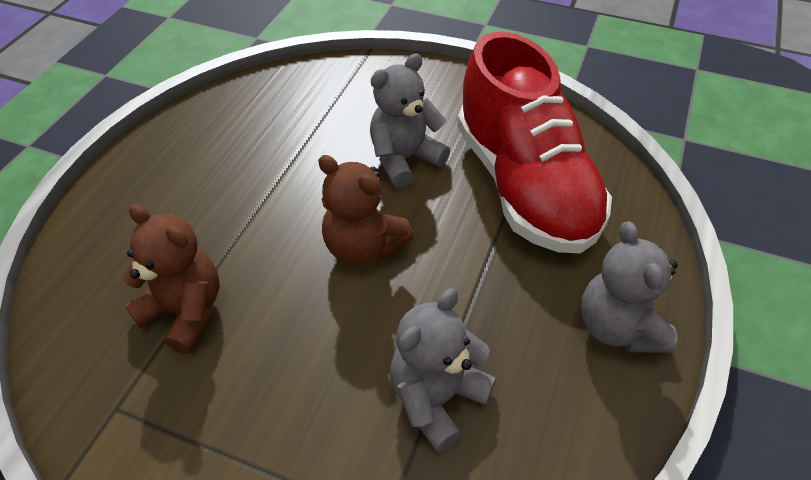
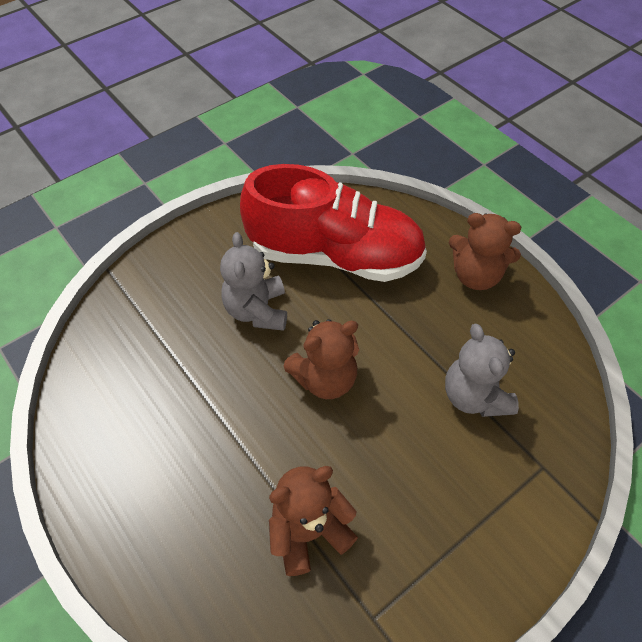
camera: 60 degrees left, 5 degrees up
grey teddy bear [581,221,678,353] -> brown teddy bear [449,213,521,290]

